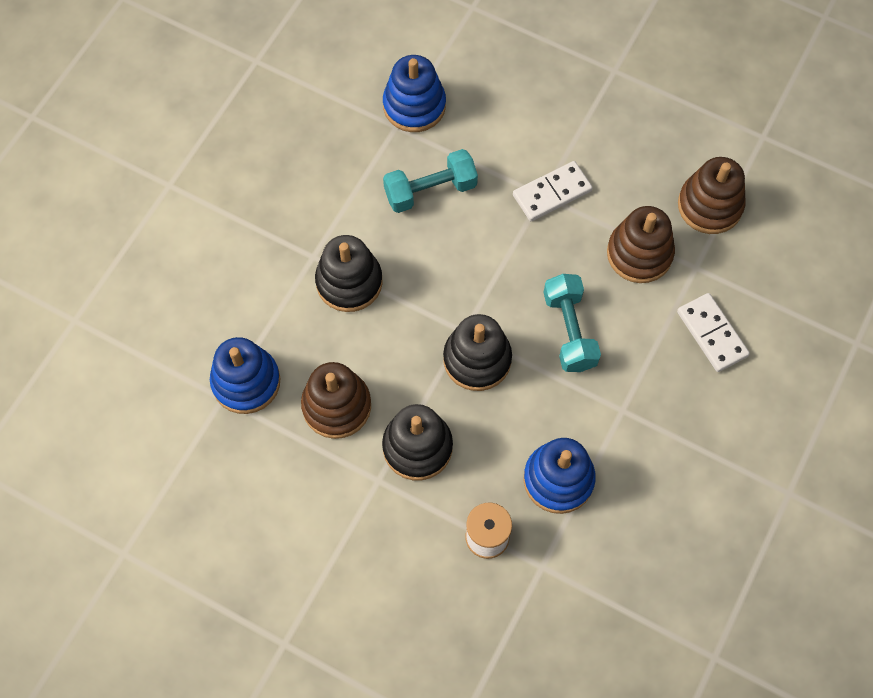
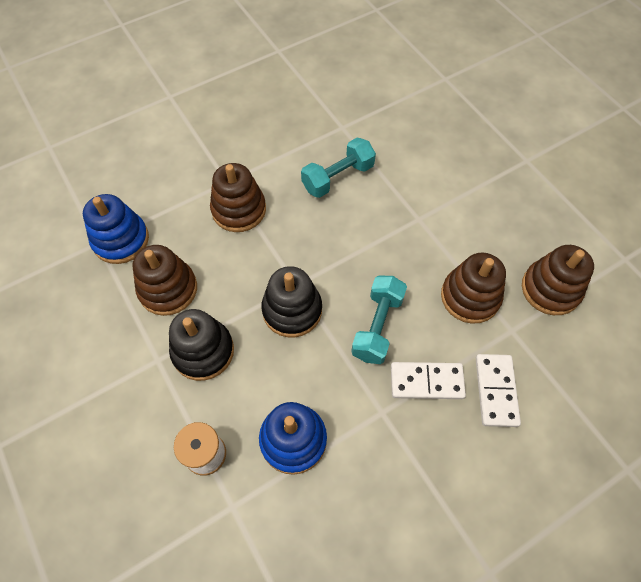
camera: 30 degrees right, 5 degrees down
black stacking toy [315,235,383,312] -> brown stacking toy [210,163,266,232]
blue stacking toy [383,55,446,132] -> none
turquoise dumbbell [383,149,478,213] -> turquoise dumbbell turned 45 degrees counterclockwise [301,138,376,198]
white domino [513,161,593,221] -> white domino moved to [391,362,466,399]

